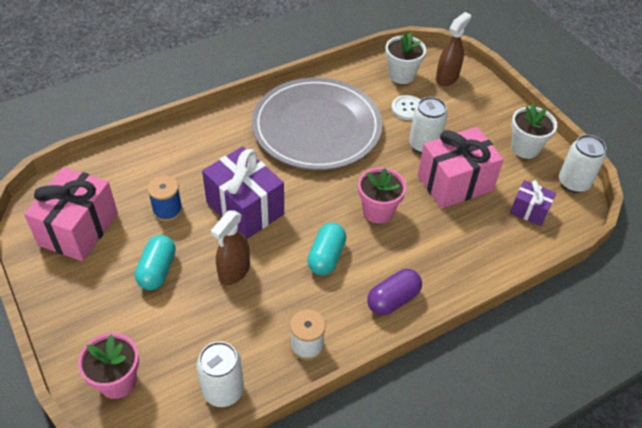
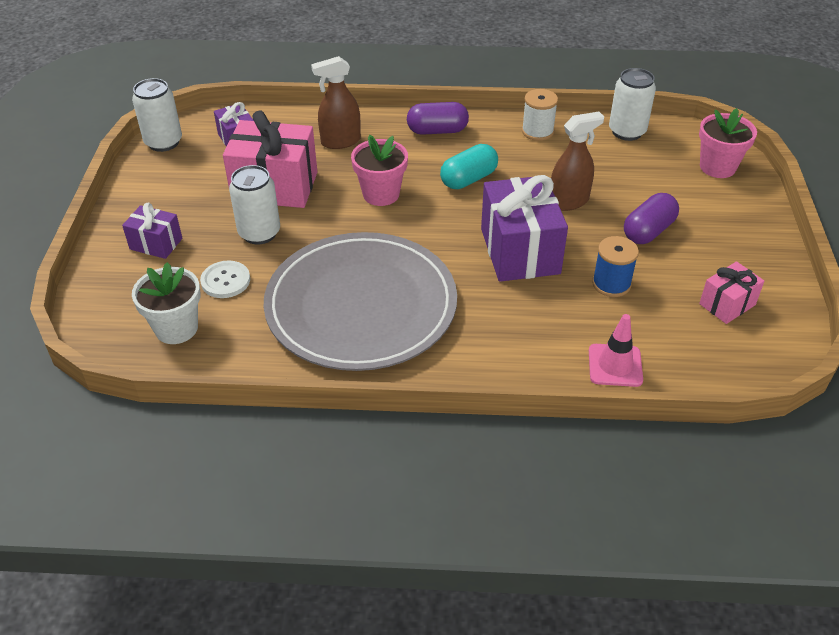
camera: 145 degrees left, 5 degrees down
pink gift [24,167,118,261] -> pink gift [699,261,764,324], size x0.53
turquoise capsule [135,235,176,290] -> purple capsule [624,193,679,244]
brown spray bottle [436,12,471,86] -> brown spray bottle moved to [311,56,361,149]
white flower pot [511,104,557,159] -> none
none -> purple gift [122,203,182,259]
none -> pink traffic cone [589,314,643,387]

